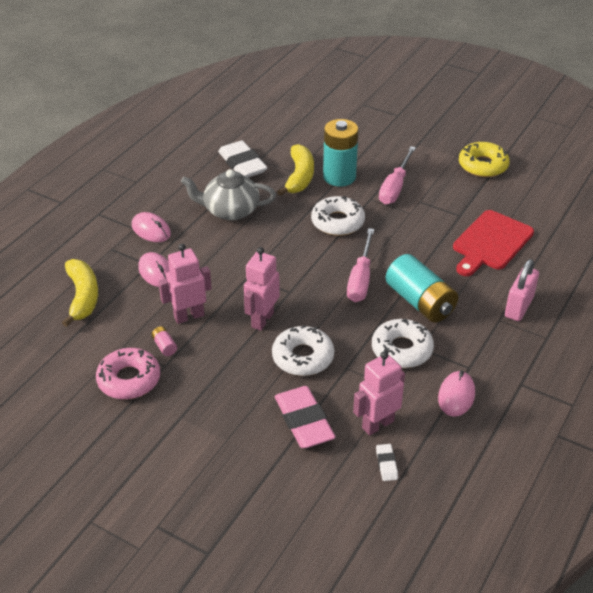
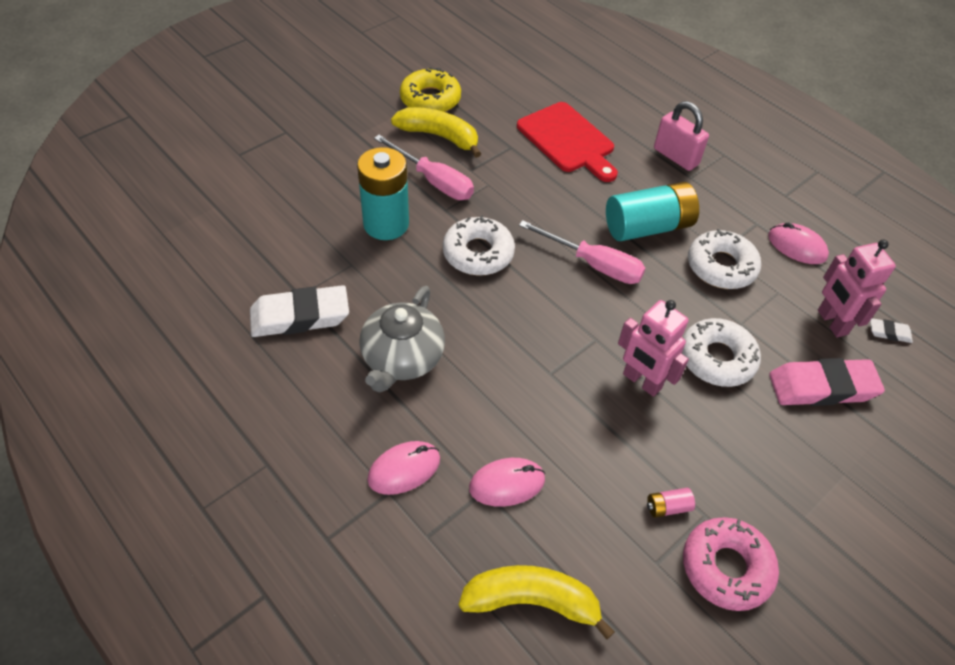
camera: 75 degrees left, 10 degrees up
pink robot [158,244,212,324] -> none
yellow banana [277,144,314,196] -> yellow banana moved to [391,107,481,158]

